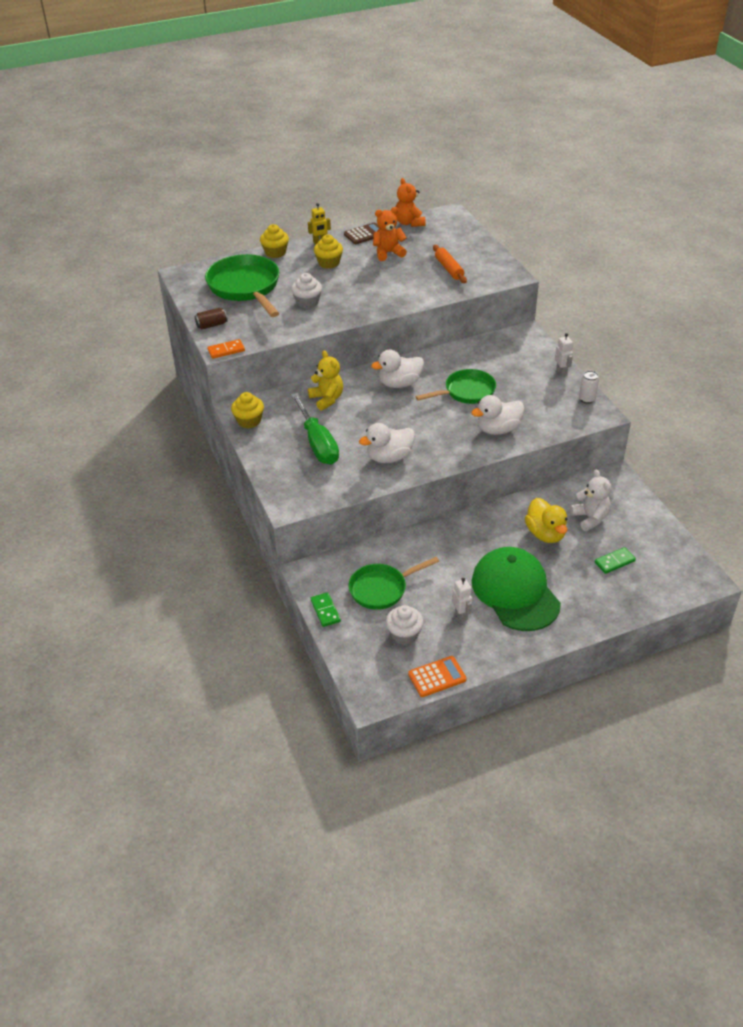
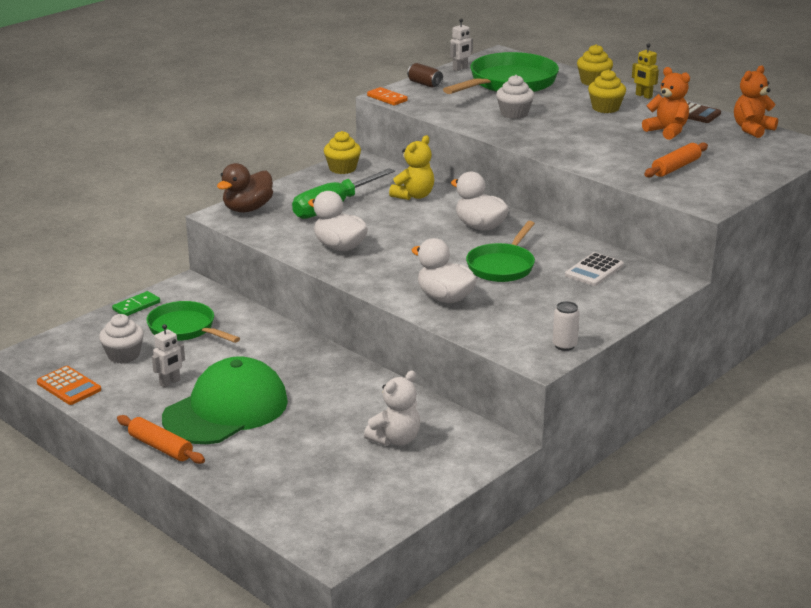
camera: 65 degrees right, 15 degrees down
green pan [415,369,496,404] -> green pan turned 75 degrees clockwise [466,221,535,282]
yellow duck [525,498,568,543] -> none
white robot [555,333,573,376] -> white robot moved to [450,18,473,72]
green domino [595,547,636,574] -> none
none -> orange rolling pin [117,415,205,464]
none -> brown duck [217,163,273,212]
none -> white calculator [565,252,624,286]

